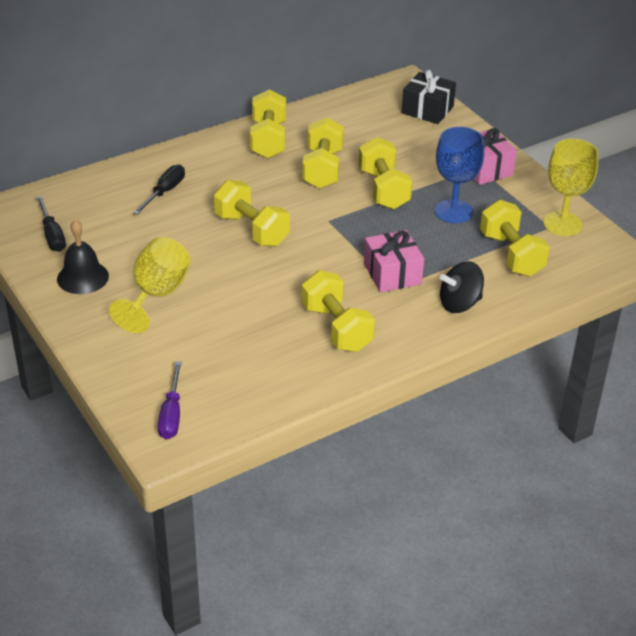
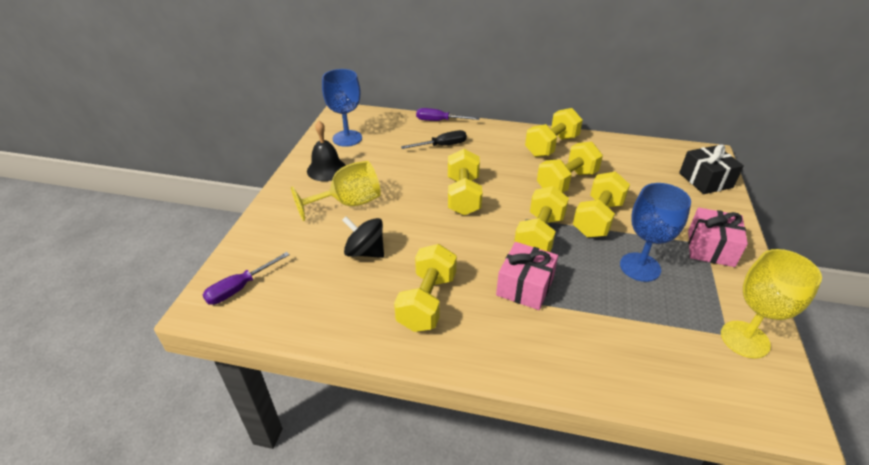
camera: 45 degrees right, 0 degrees up
black screwdriver [37,196,66,252] -> blue goblet [322,69,362,147]
black spinning top [440,261,484,313] -> black spinning top moved to [342,216,384,258]
yellow dumbbell [480,200,550,277] -> yellow dumbbell moved to [514,186,569,252]
none -> purple screwdriver [416,108,480,121]

